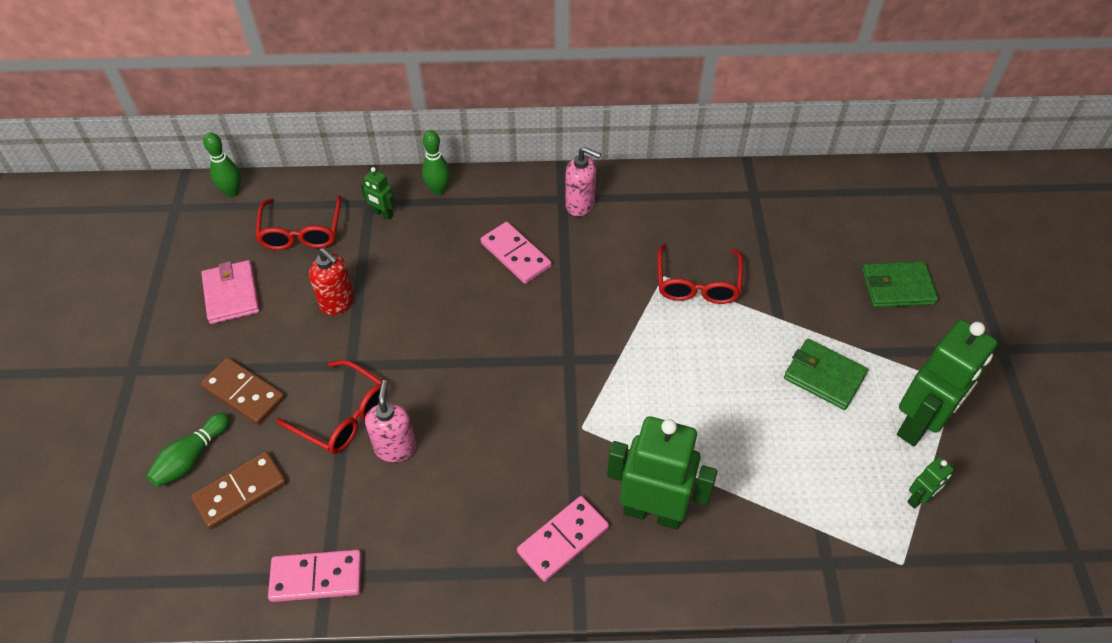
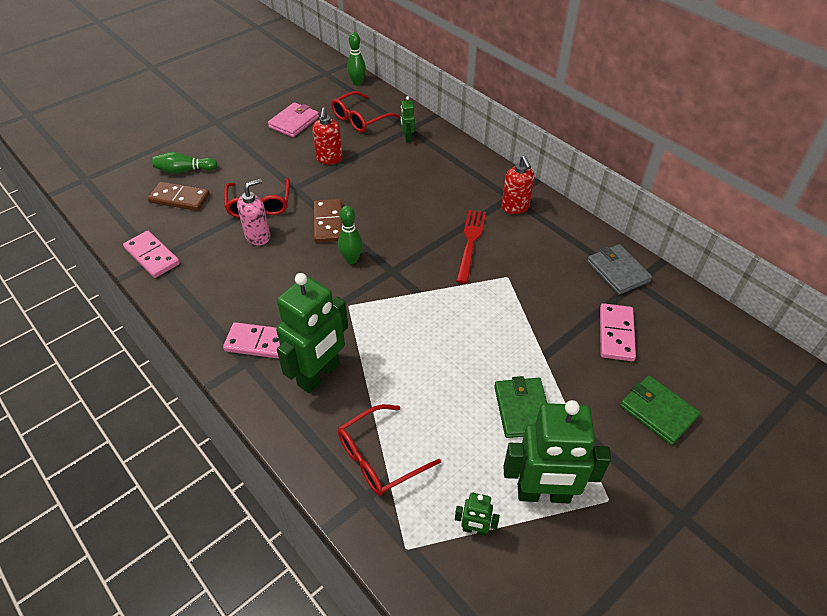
camera: 50 degrees right, 5 degrees down
brown domino [200,357,285,425] -> brown domino moved to [314,199,343,243]
green bowling pin [422,130,450,195] -> green bowling pin moved to [338,206,363,264]
pink domino [481,222,552,284] -> pink domino moved to [600,303,636,361]
pink soap dispenser [565,147,601,216] -> red soap dispenser [502,156,534,214]
green robot [607,416,717,530] -> green robot turned 60 degrees clockwise [276,273,348,393]
red glasses [657,243,743,304] -> red glasses moved to [338,404,441,496]
none -> red fork [456,210,486,283]
none -> grey wallet [587,244,652,295]

